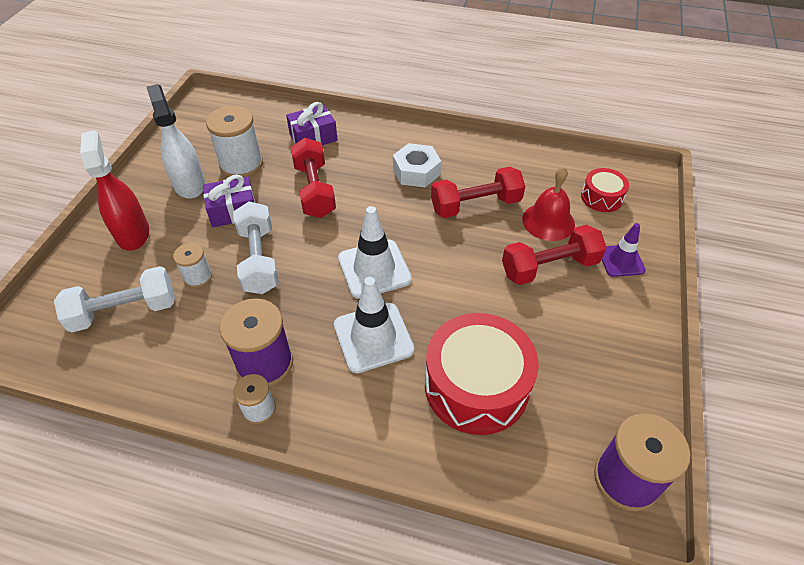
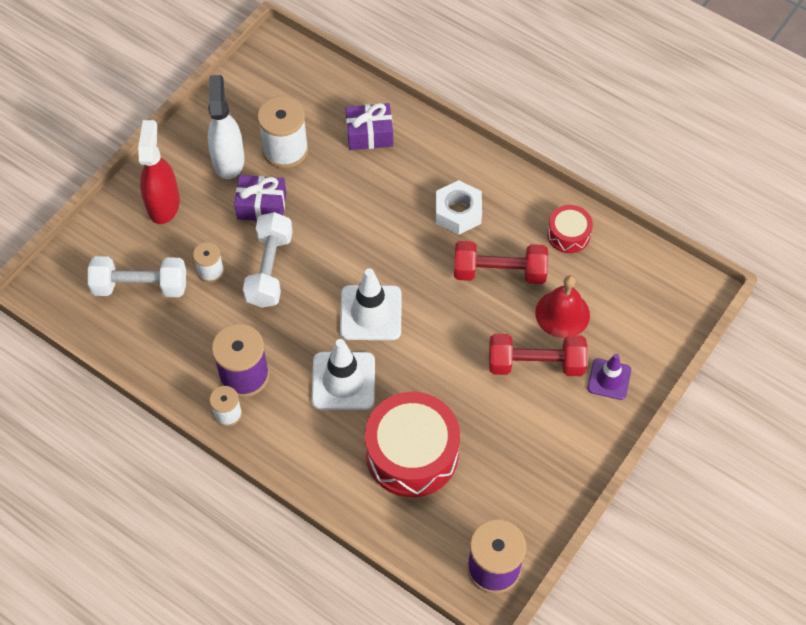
camera: 20 degrees right, 10 degrees up
red dumbbell [291,138,336,218] -> none
red drum [581,168,629,212] -> red drum moved to [547,205,593,253]

